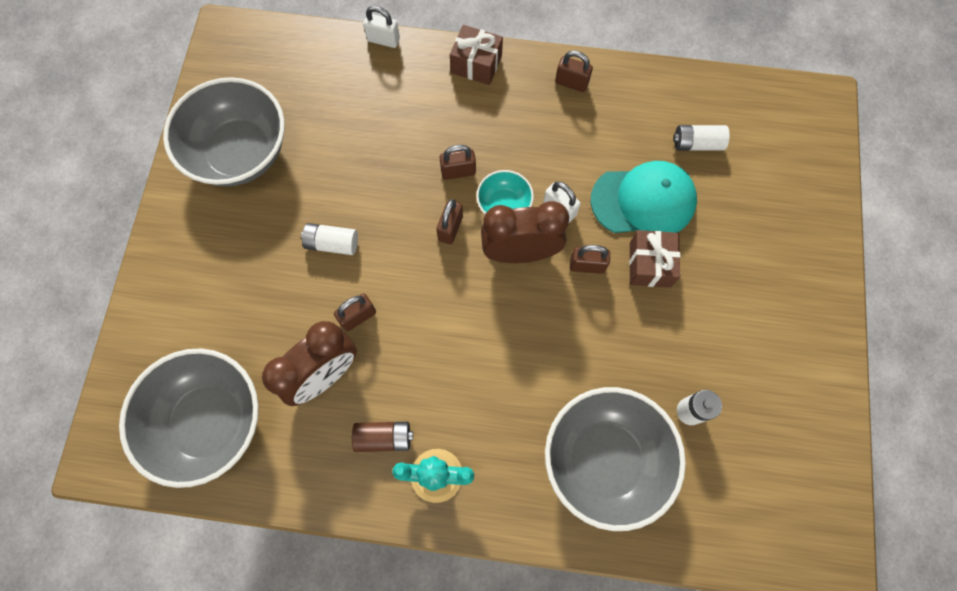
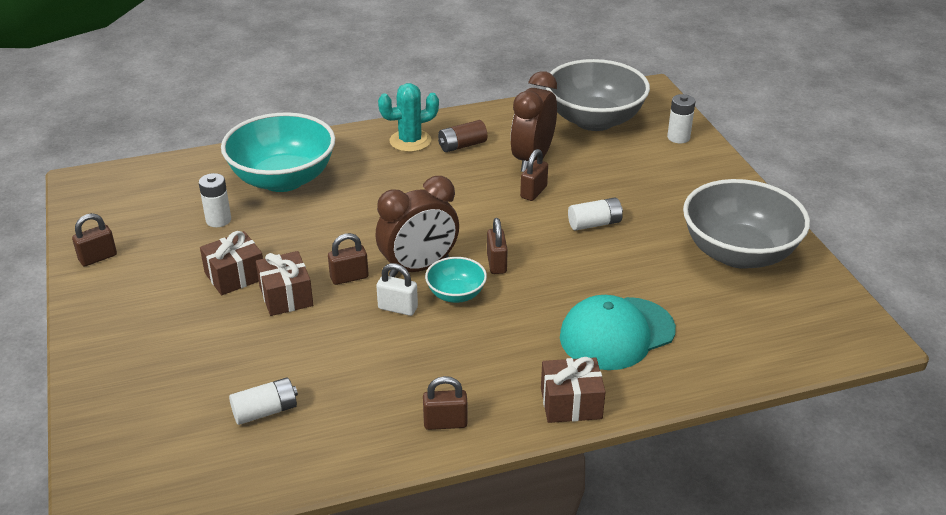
camera: 155 degrees right, 35 degrees down
white padlock [363,6,400,48] -> none
brown padlock [440,145,476,180] -> brown padlock moved to [72,213,117,266]
grey bowl [545,387,686,531] -> turquoise bowl [221,112,335,192]
turquoise cap [591,161,697,233] -> turquoise cap moved to [560,295,676,370]
none -> brown gift [200,231,263,295]
none -> white battery [667,94,696,143]

